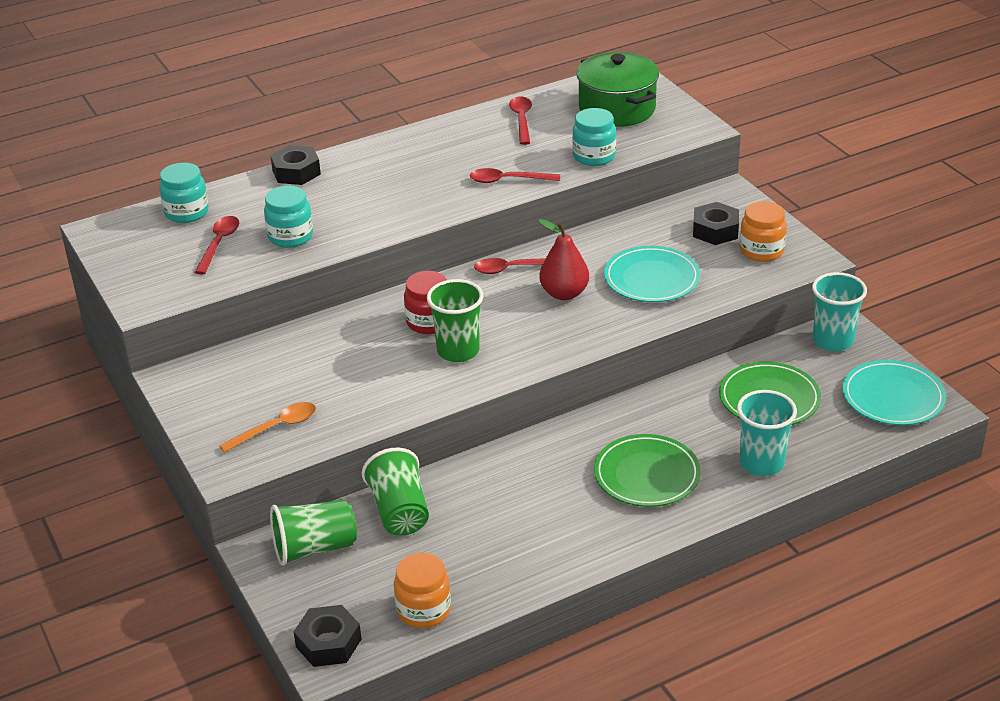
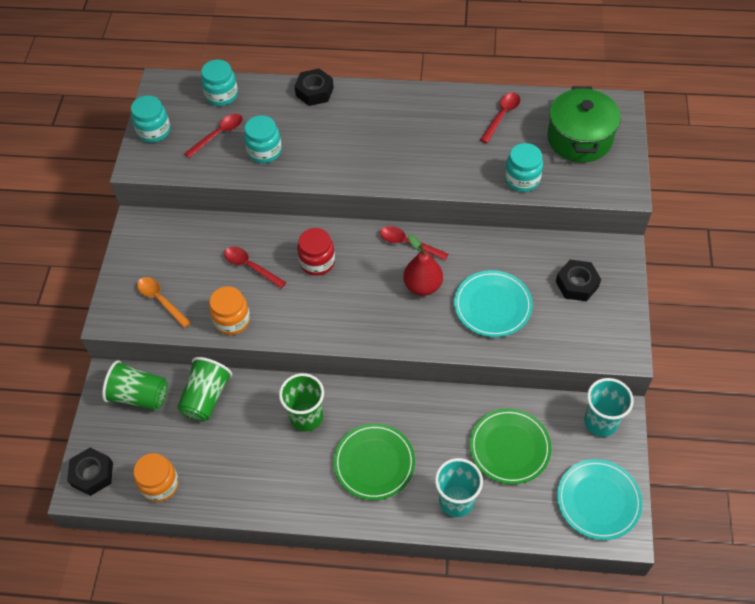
camera: 35 degrees right, 20 degrees up
orange spoon [219,402,316,453] -> orange spoon turned 135 degrees counterclockwise [137,277,191,328]
green cup [427,279,484,362] -> green cup moved to [279,373,324,432]
red spoon [470,168,560,183] -> red spoon moved to [224,247,286,288]
orange jar [739,201,787,262] -> orange jar moved to [209,286,250,335]
none -> turquoise jar [131,95,170,143]

